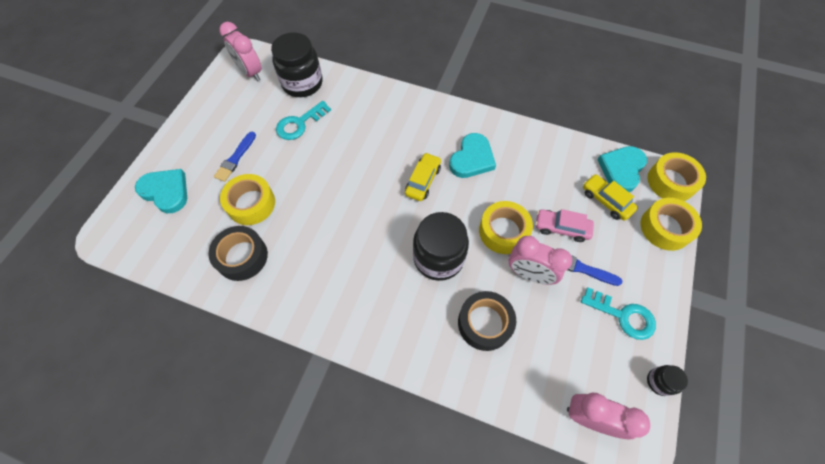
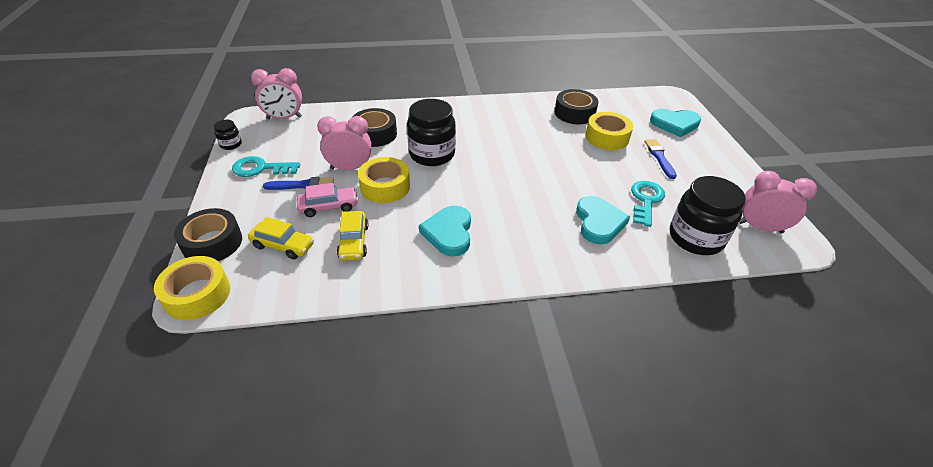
camera: 150 degrees right, 20 degrees down
yellow car [405,153,441,201] -> yellow car moved to [337,211,369,261]
turquoise heart [597,146,647,192] -> turquoise heart moved to [576,196,630,245]
yellow tape [641,198,702,251] -> black tape [174,208,242,261]

